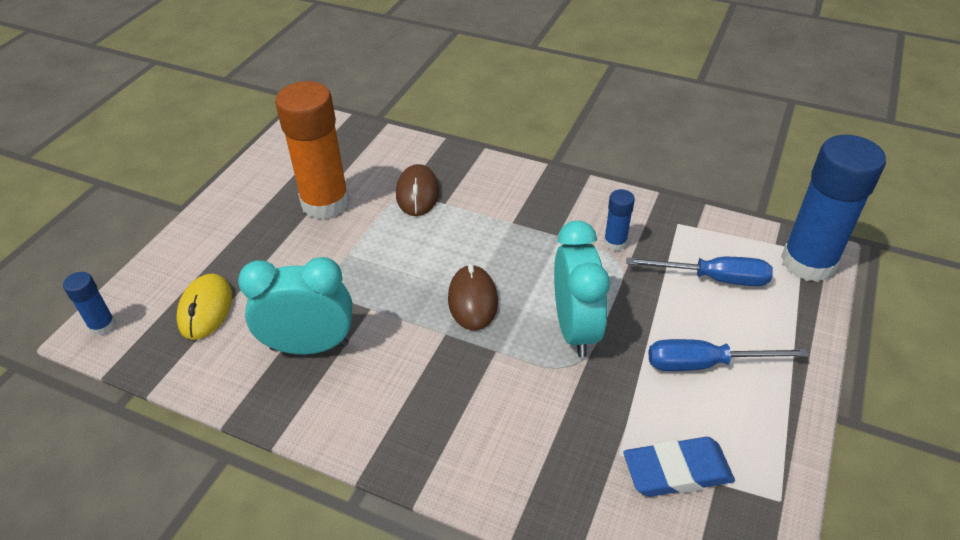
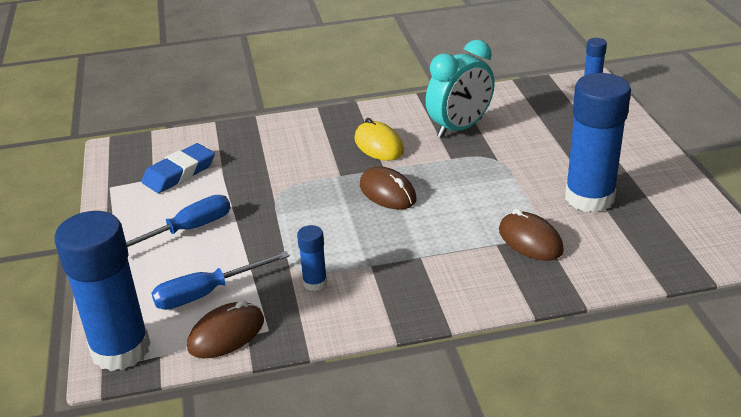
camera: 145 degrees right, 10 degrees down
yellow mouse [176,273,232,340] -> yellow mouse moved to [354,118,404,161]
orange glue stick [275,81,350,219] -> blue glue stick [565,73,631,213]
turquoise clock [554,221,610,358] -> none
none -> brown mouse [187,300,264,358]

